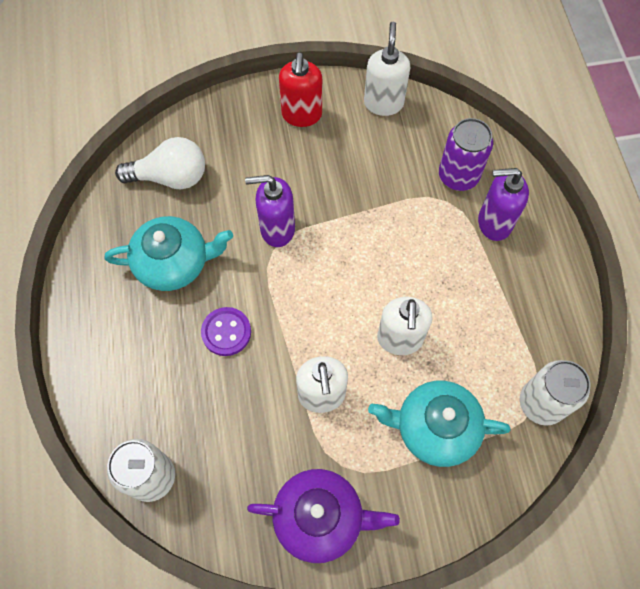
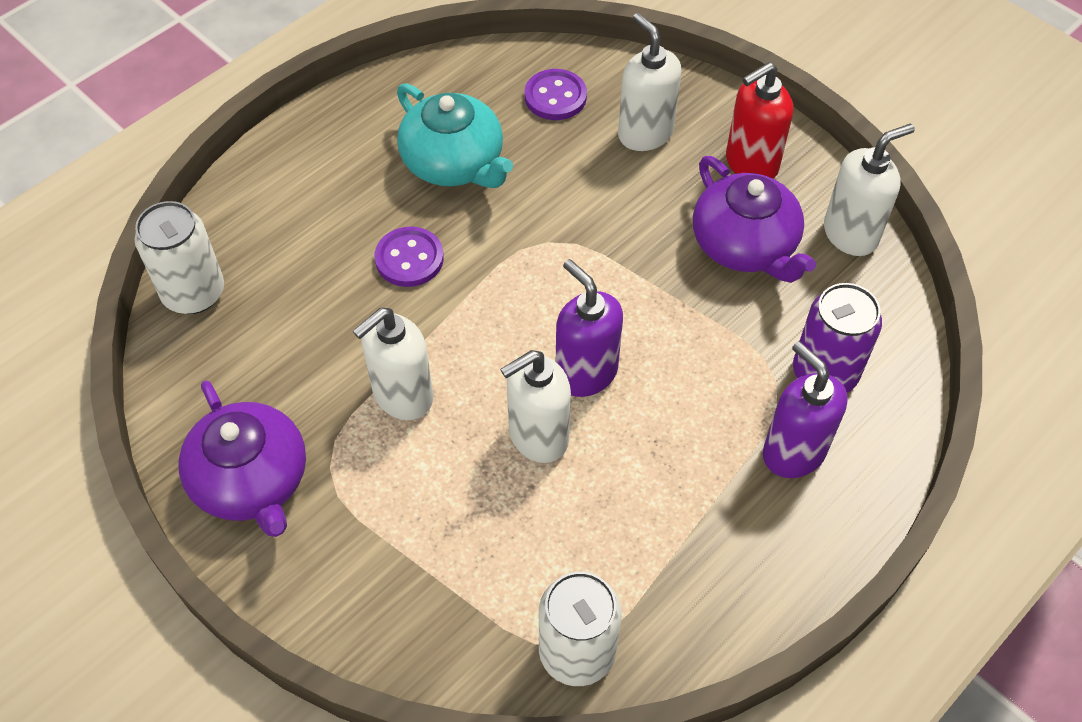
camera: 55 degrees right, 10 degrees down
white light bulb [115,137,205,189] -> purple button [525,69,587,120]
purple soap dispenser [245,175,295,247] -> purple soap dispenser moved to [556,259,623,397]
turquoise teapot [368,381,510,467] -> none
none -> white soap dispenser [618,13,681,151]
none -> purple teapot [693,156,816,283]

